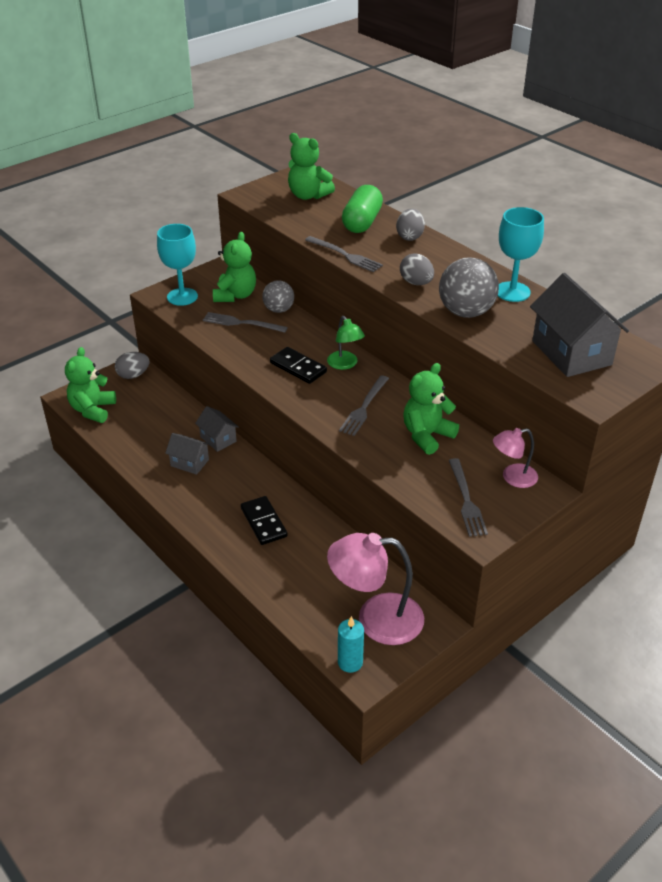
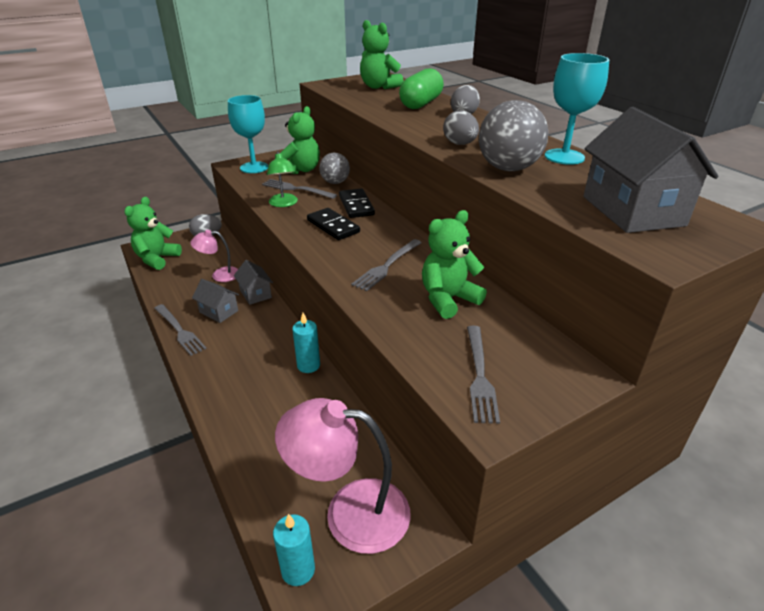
camera: 10 degrees right, 5 degrees down
black domino [241,496,288,545] -> black domino moved to [339,188,375,218]
grey fork [305,236,383,272] -> grey fork moved to [154,304,207,356]
green lamp [327,316,365,370] -> green lamp moved to [267,151,298,207]
pink lamp [493,428,538,488] -> pink lamp moved to [190,230,238,282]
none -> turquoise candle [292,313,320,373]

